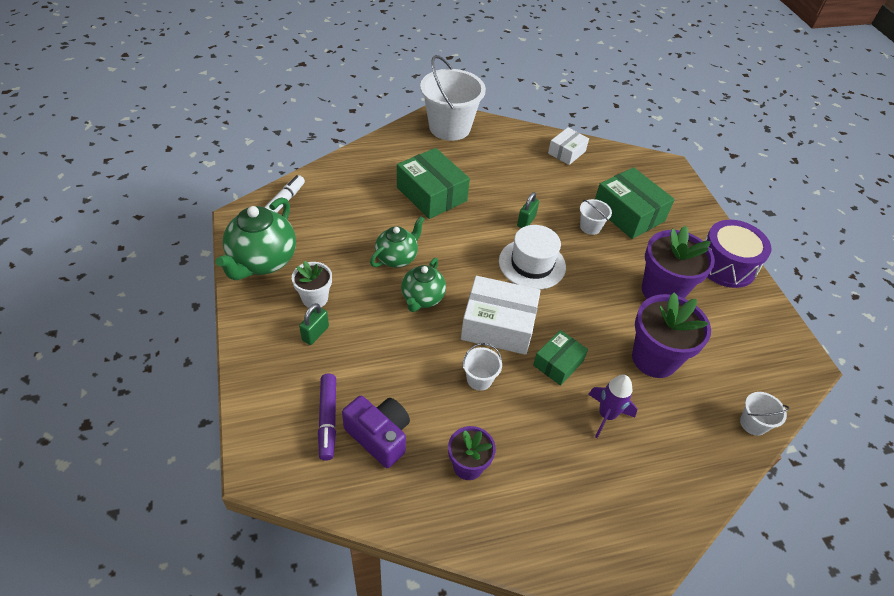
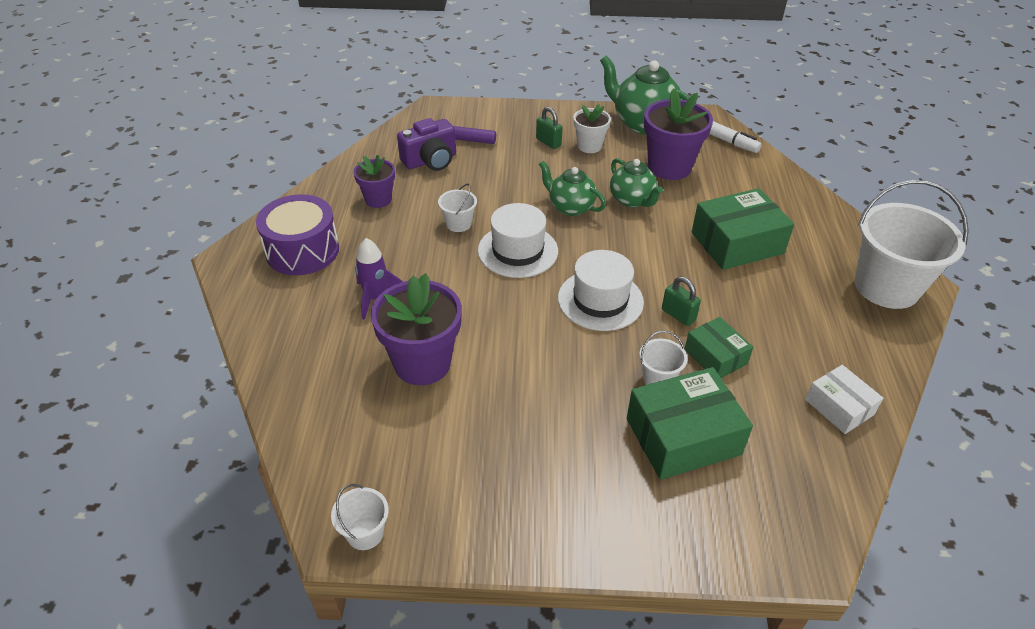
camera: 110 degrees right, 5 degrees down
white box [461,276,541,355] -> white hat [478,203,558,278]
green box [533,330,588,386] -> green box moved to [685,317,753,378]
purple flower pot [642,226,715,299] -> purple flower pot moved to [644,88,713,180]
purple drum [705,220,772,288] -> purple drum moved to [256,194,339,275]
white bucket [740,392,790,436] -> white bucket moved to [331,484,389,550]

